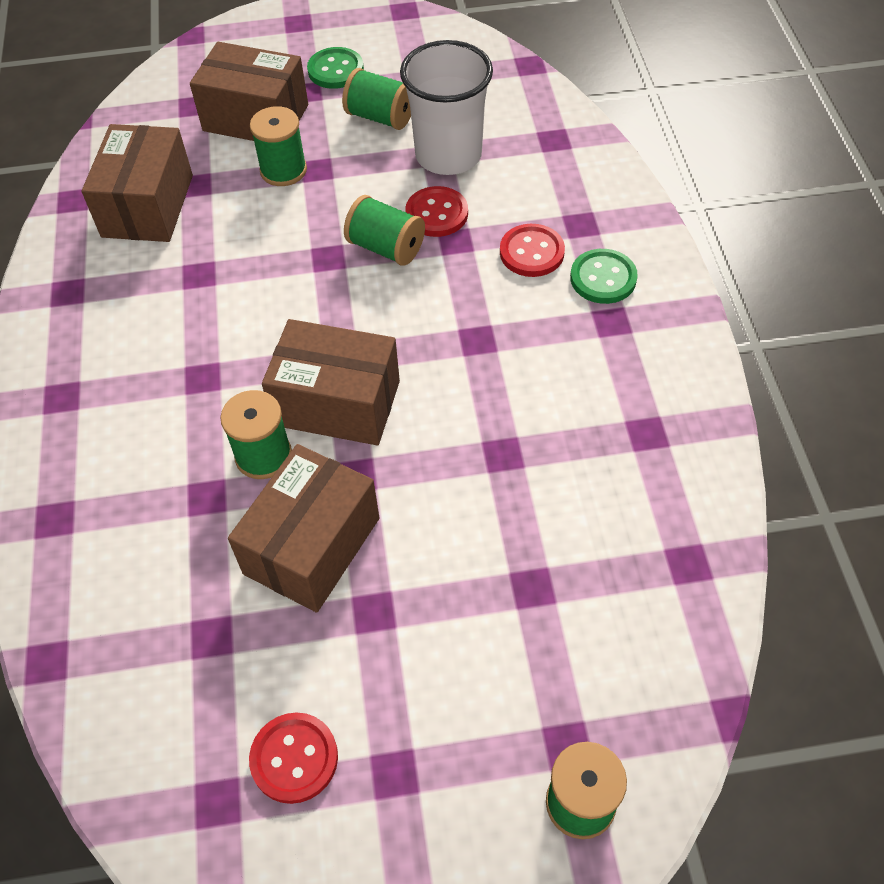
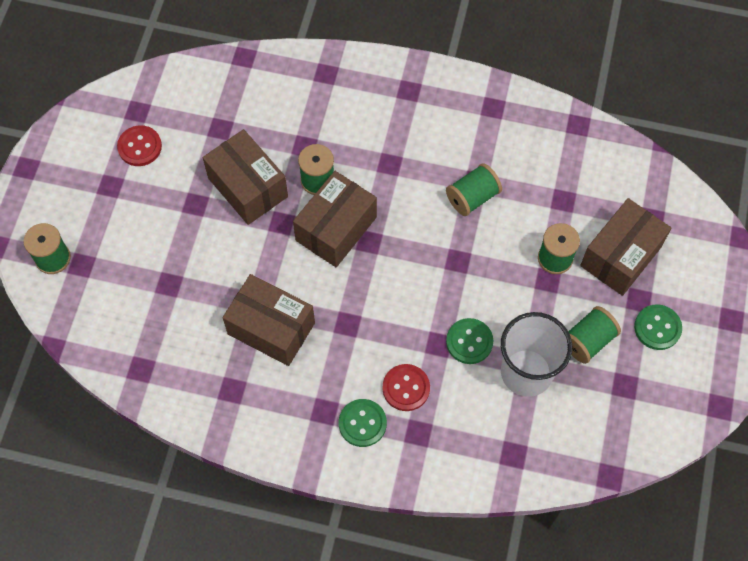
camera: 110 degrees right, 10 degrees up
brown box [82,124,193,242] -> brown box moved to [222,274,315,366]
green spool [344,195,425,266] -> green spool moved to [446,163,502,216]
red button [405,186,468,237] -> green button [446,318,493,364]

